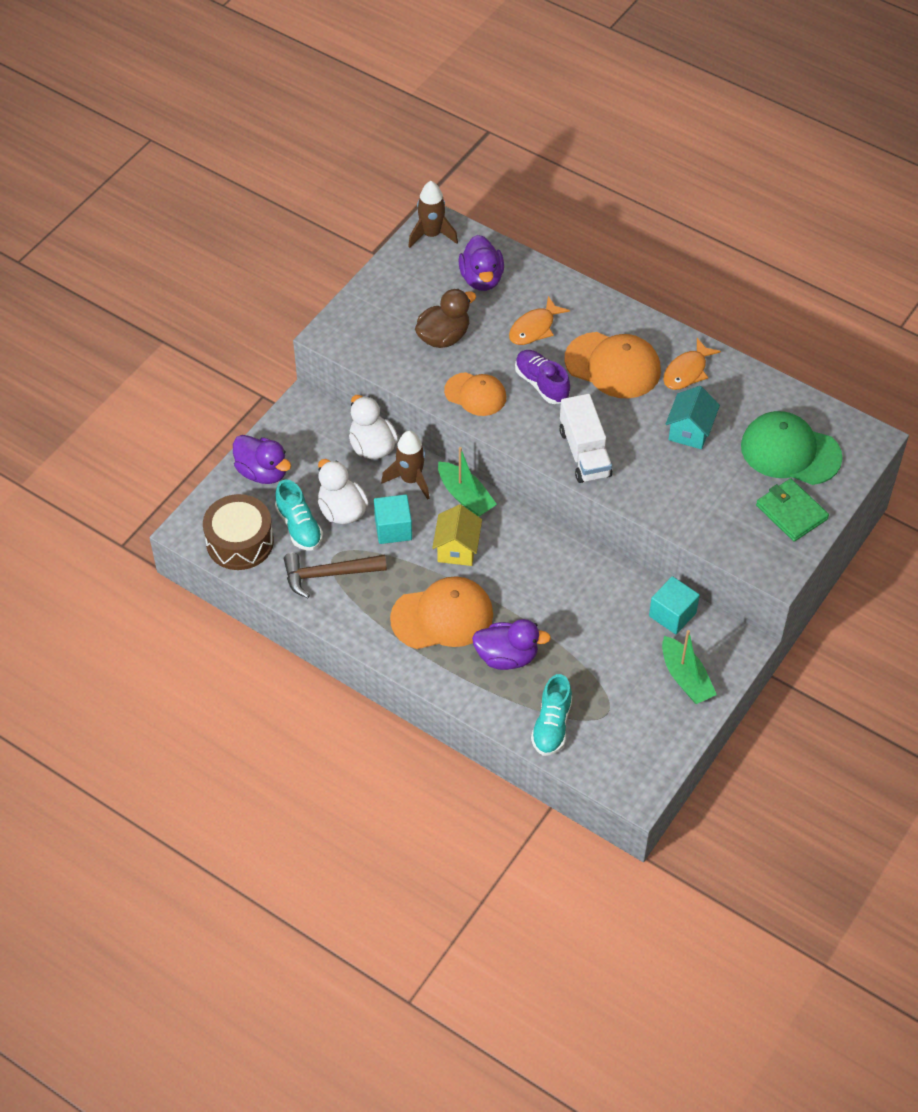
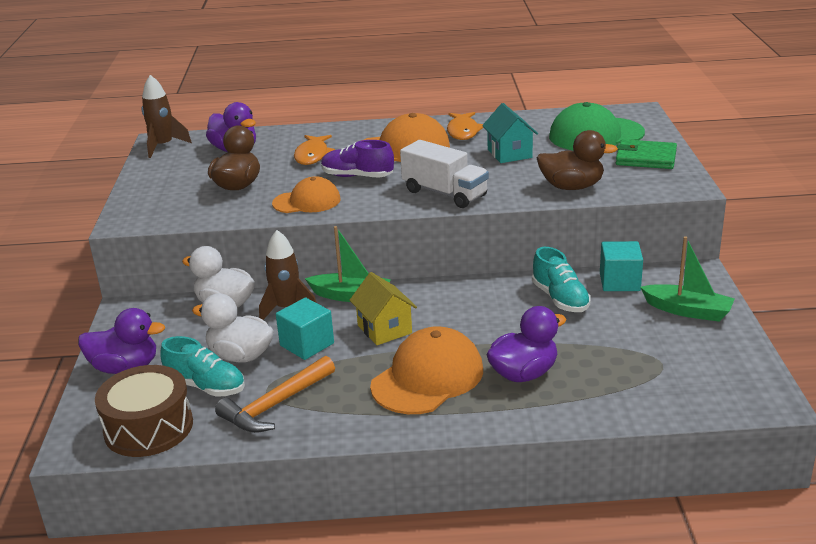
camera: 35 degrees left, 25 degrees down
brown hammer [284,553,387,598] -> orange hammer [215,356,335,433]
turquoise shoe [531,674,572,756] -> turquoise shoe moved to [532,247,591,312]
none -> brown duck [537,130,618,190]

